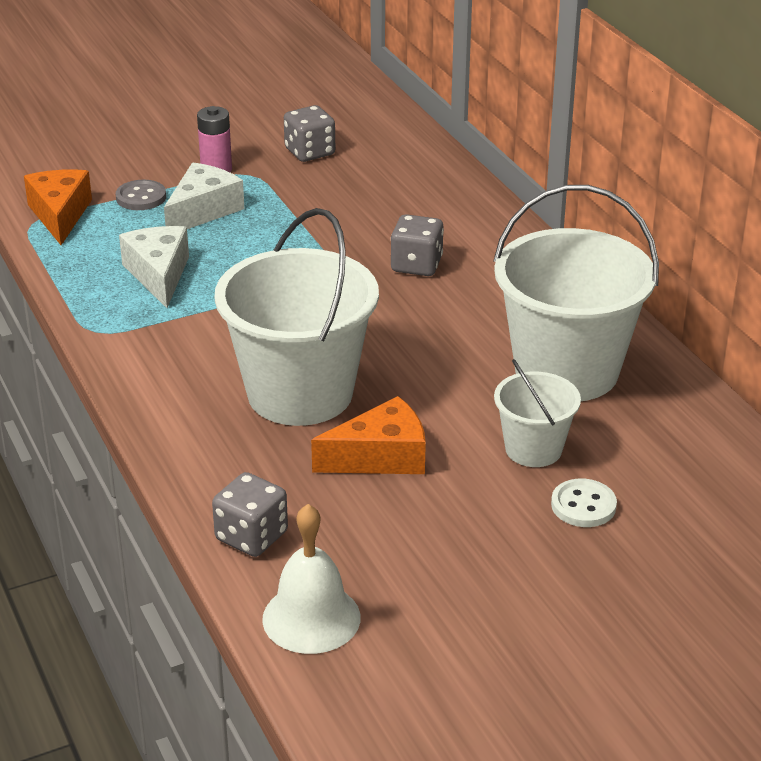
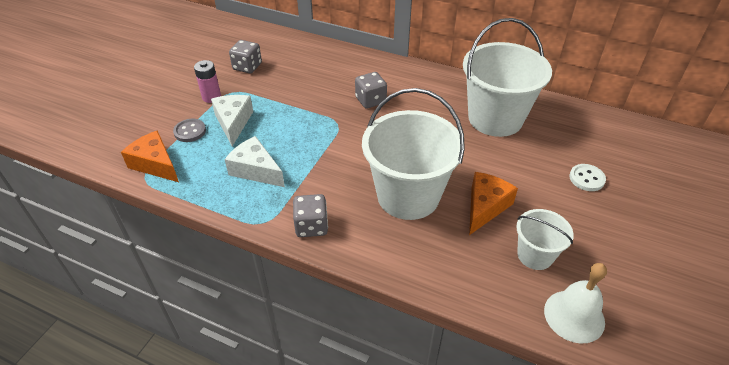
camera: 40 degrees left, 10 degrees up
grey dice [212,472,288,557] -> grey dice moved to [293,194,328,237]
white bucket [494,359,581,467] -> white bucket moved to [516,209,574,270]

